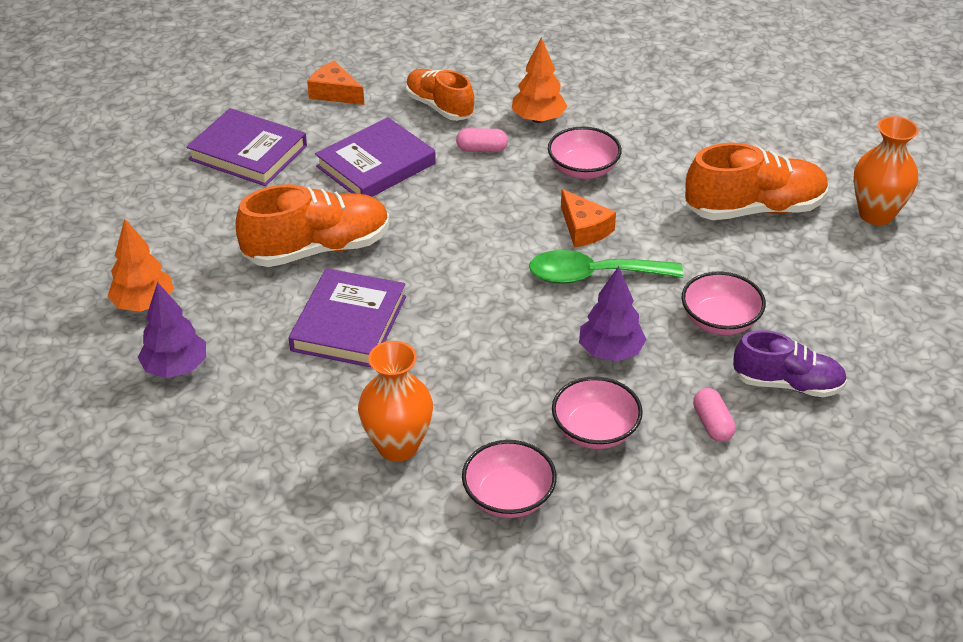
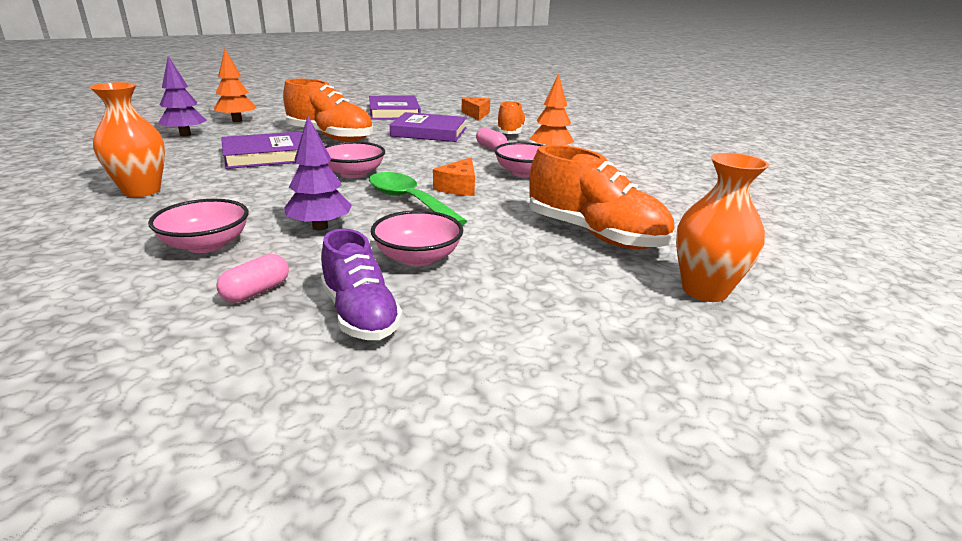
camera: 50 degrees right, 15 degrees down
pink bowl [462,440,557,518] -> pink bowl moved to [325,141,385,178]

